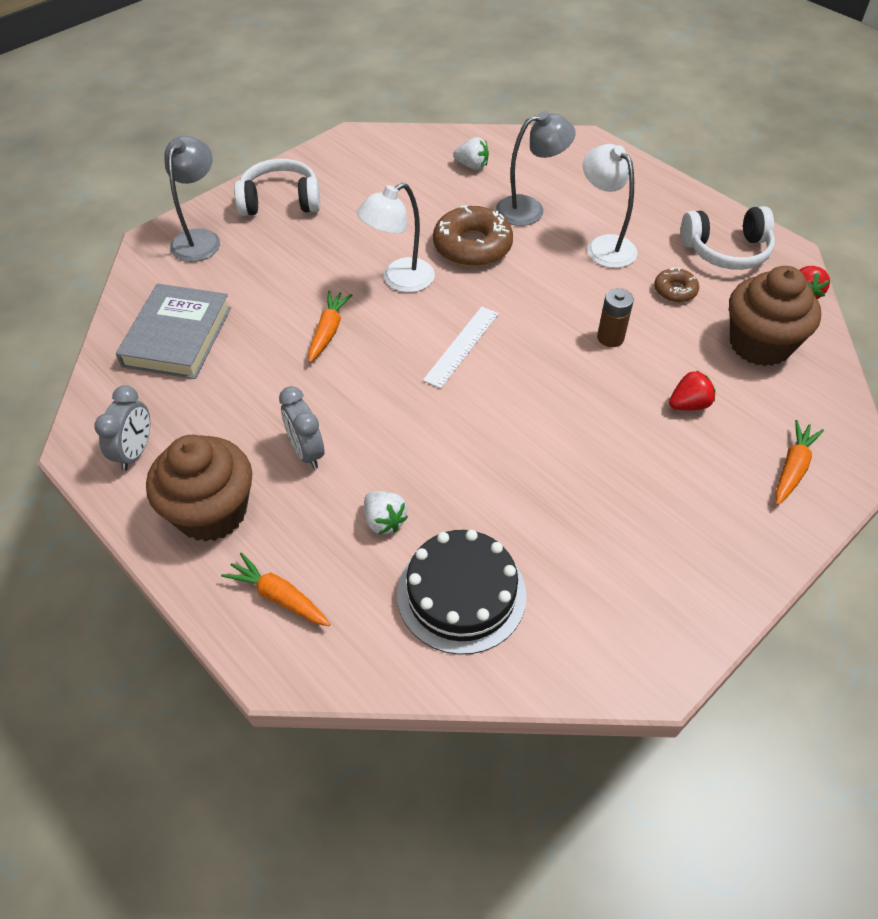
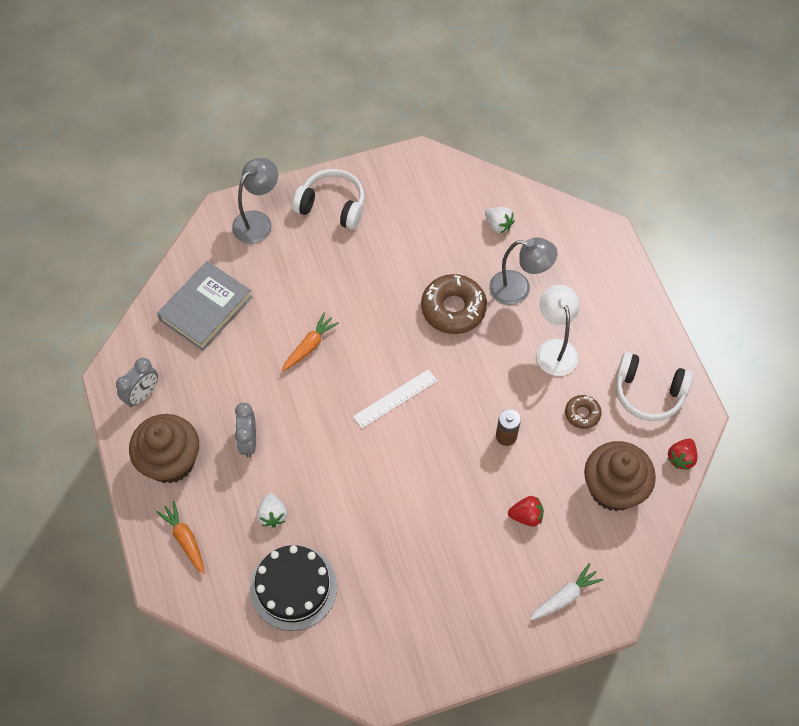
camera: 25 degrees right, 10 degrees up
white lamp [357,183,435,292] -> none
orange carrot [775,420,824,505] -> white carrot [530,563,603,620]

